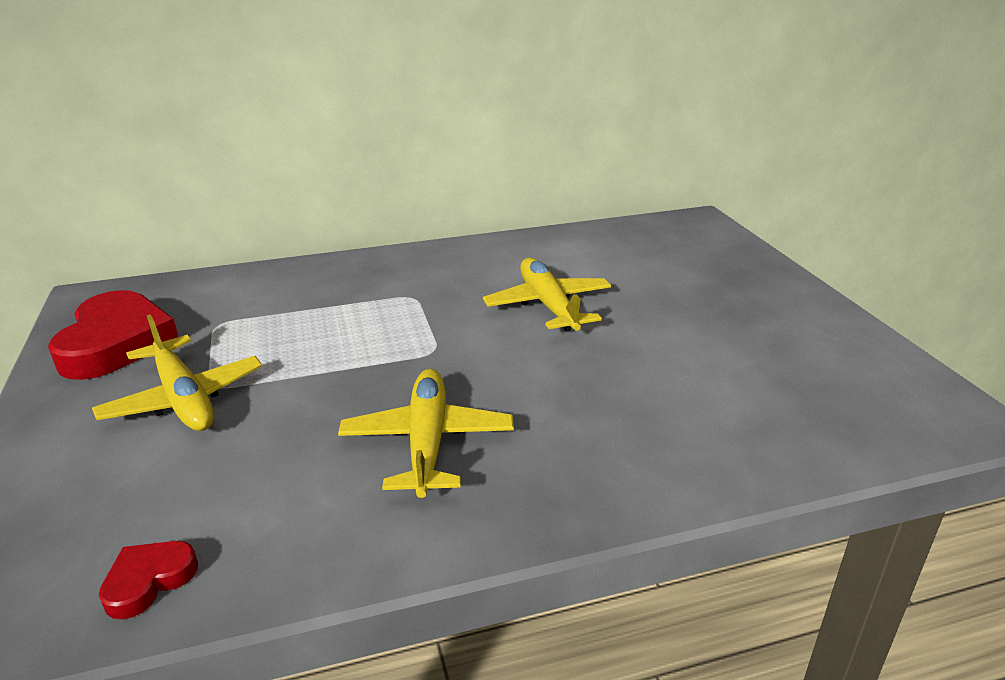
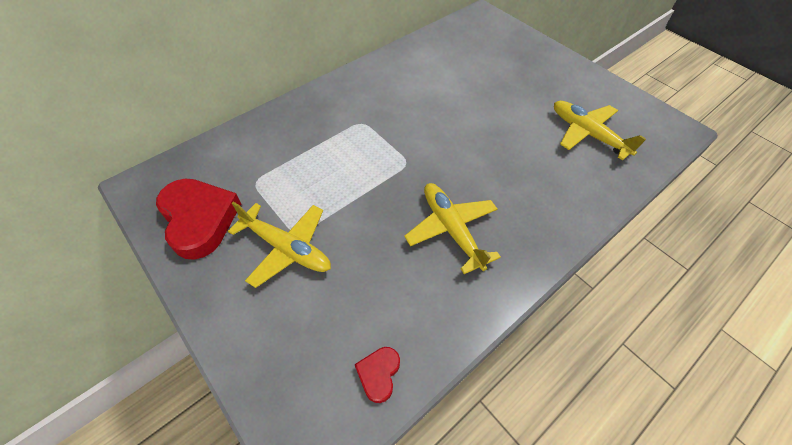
camera: 25 degrees left, 25 degrees up
yellow plane [483,258,612,331] -> yellow plane moved to [554,101,646,160]

